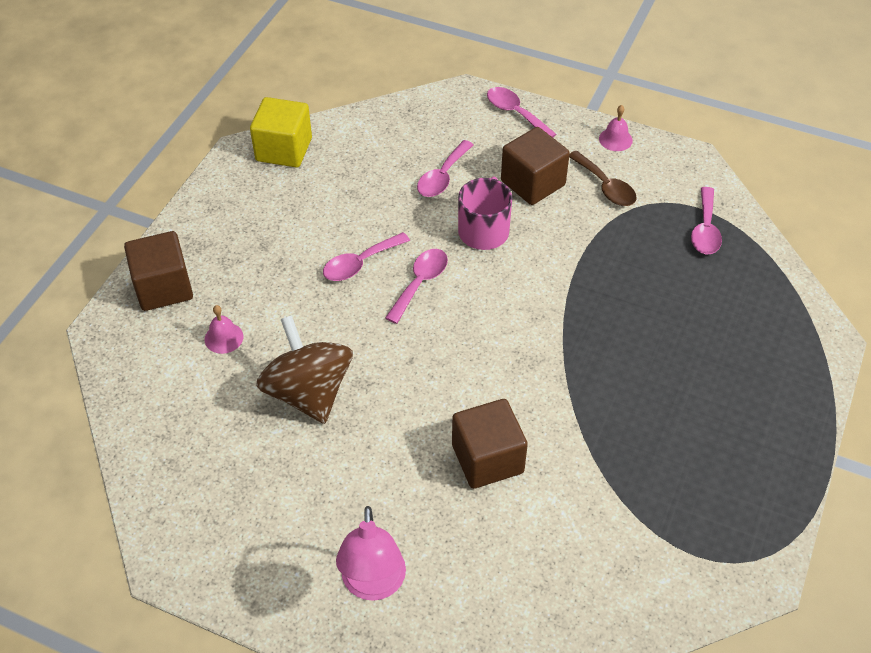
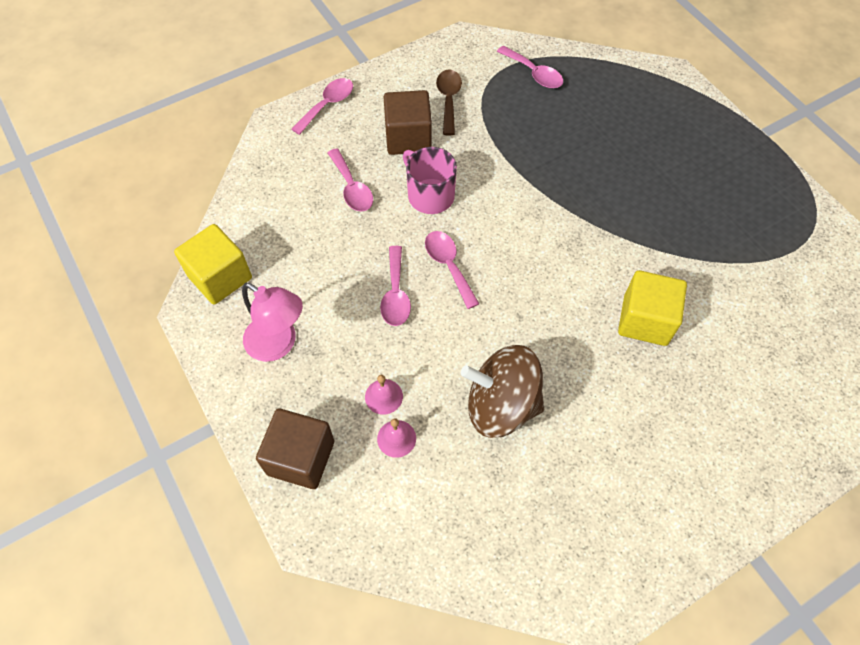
camera: 55 degrees left, 10 degrees up
pink lamp [336,506,406,601] -> pink lamp moved to [242,283,303,362]
brown cube [452,399,528,489] -> yellow cube [618,270,687,346]
pink spoon [487,87,556,137] -> pink spoon turned 135 degrees clockwise [292,78,353,135]
brown spoon [569,151,637,206] -> brown spoon turned 90 degrees counterclockwise [436,70,462,135]
pink bell [599,105,633,151] -> pink bell moved to [365,375,403,415]

